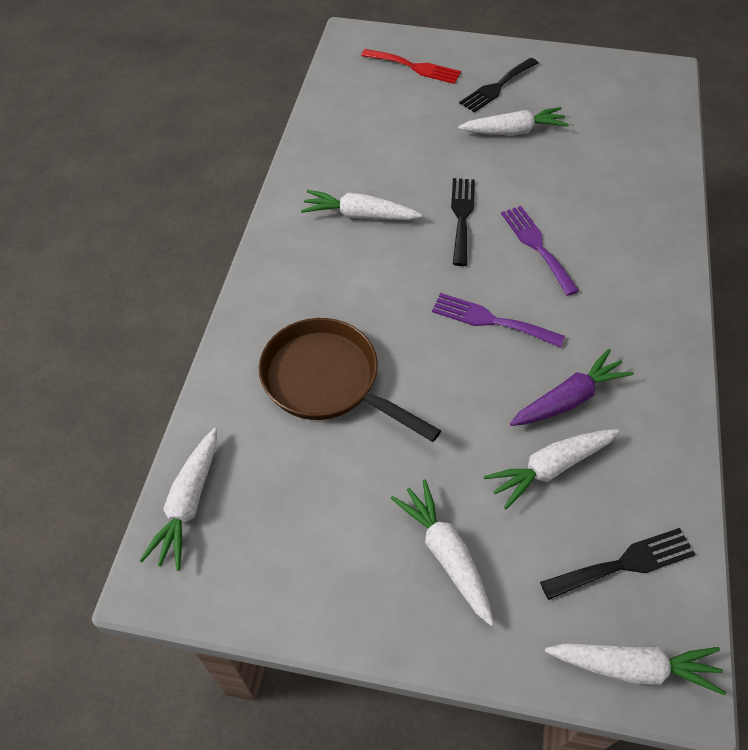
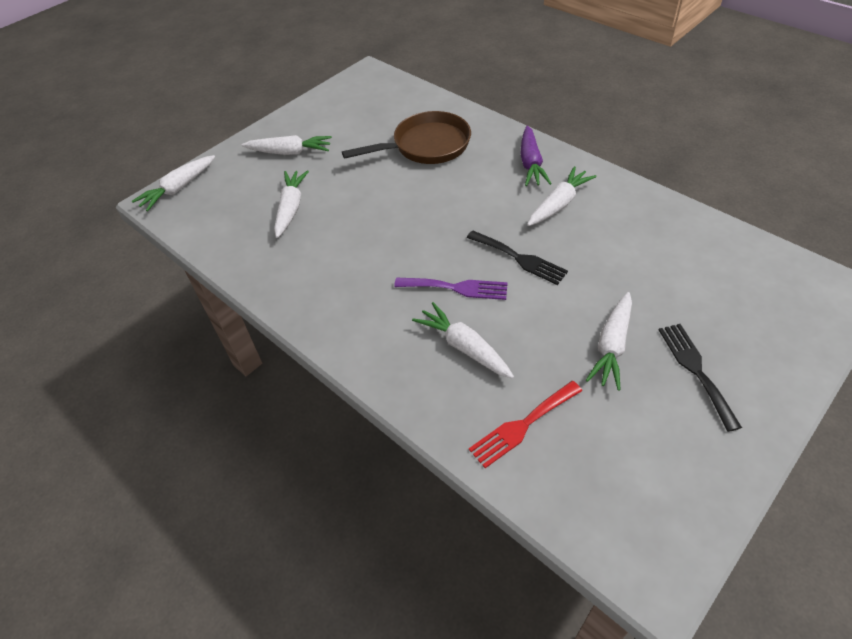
camera: 125 degrees right, 5 degrees down
white carrot [139,428,217,571] -> white carrot moved to [412,302,514,379]
red fork [361,49,461,84] -> red fork moved to [469,381,582,468]
purple fork [432,293,565,348] -> none
purple carrot [510,349,634,426] -> purple carrot moved to [520,126,552,186]
black fork [540,528,696,600] -> none

